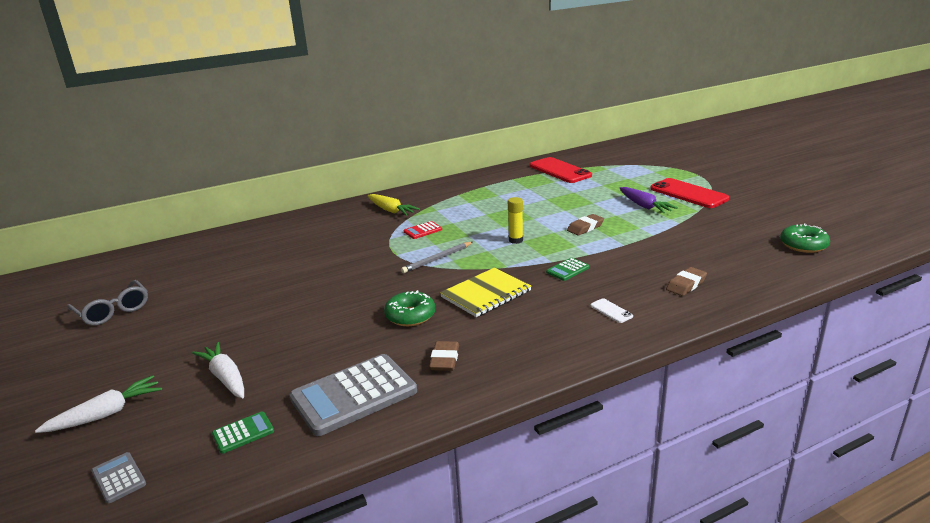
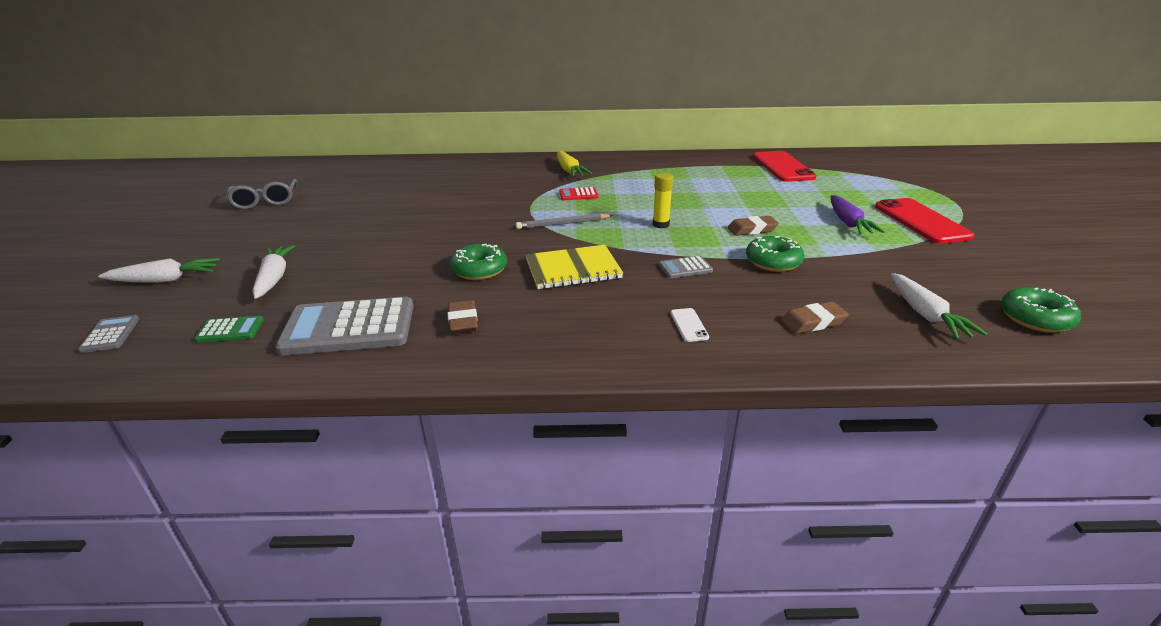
camera: 25 degrees right, 5 degrees up
brown eraser [429,341,459,371] -> brown eraser turned 45 degrees counterclockwise [447,300,478,334]
green calculator [546,258,589,281] -> grey calculator [659,256,713,278]
none -> green donut [746,236,805,272]
none -> white carrot [891,273,987,340]

